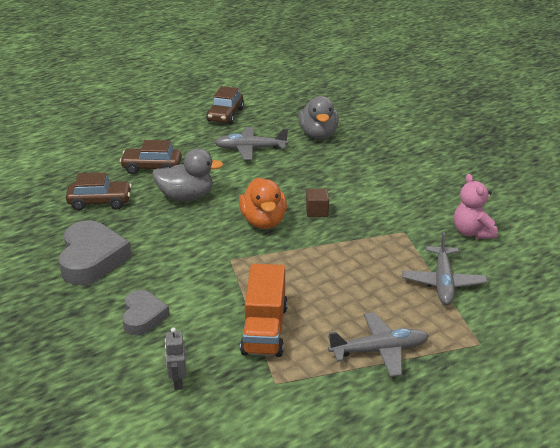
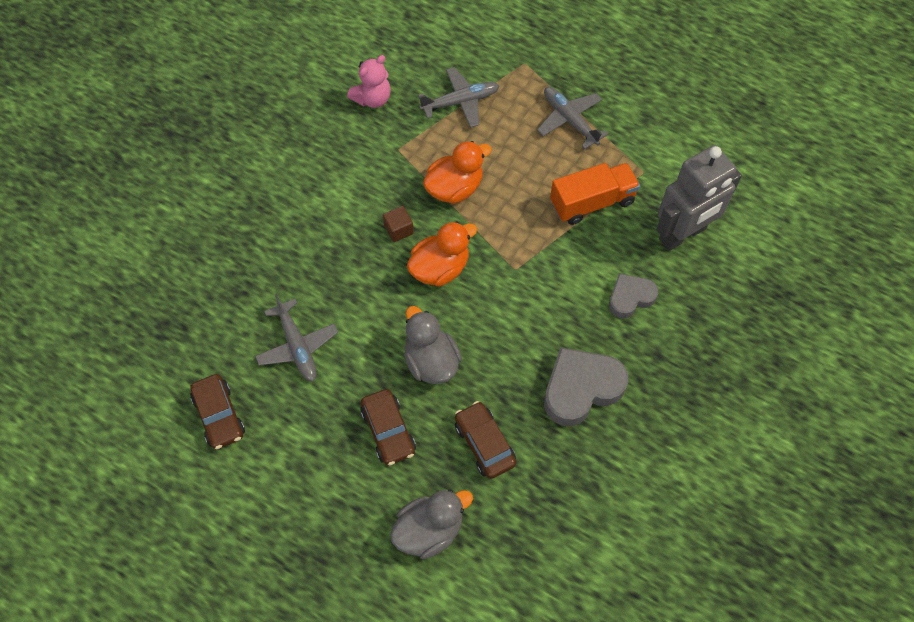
camera: 115 degrees left, 30 degrees up
grey robot [165,328,187,390] -> grey robot [656,145,742,251], size x2.50
brown car [206,86,244,124] -> brown car turned 75 degrees clockwise [190,374,245,449]
grey duck [298,96,339,139] -> grey duck moved to [390,489,473,559]
none -> orange duck [423,141,492,204]

